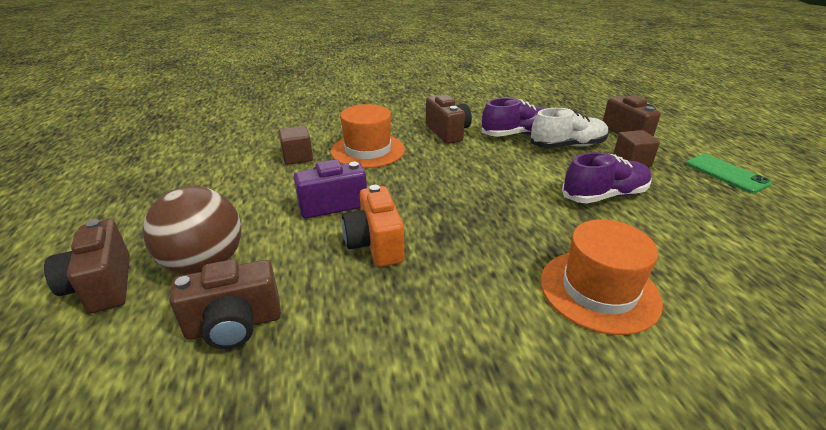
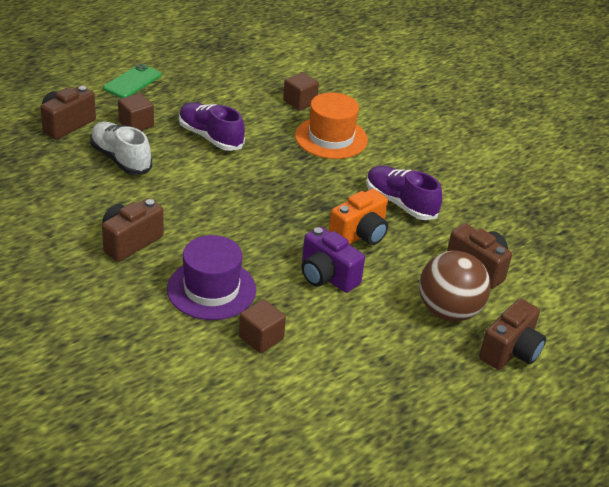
camera: 120 degrees left, 5 degrees up
orange hat [330,104,405,168] -> purple hat [167,235,256,320]
purple shoe [482,98,546,137] -> purple shoe moved to [367,166,442,220]
none -> brown cube [283,72,319,111]

